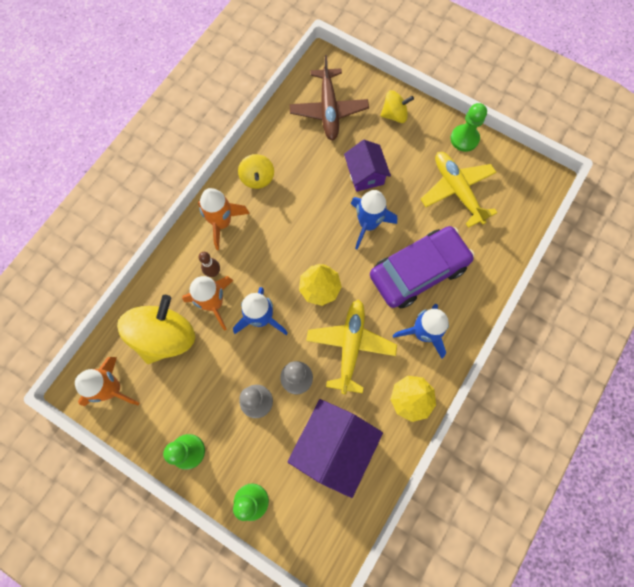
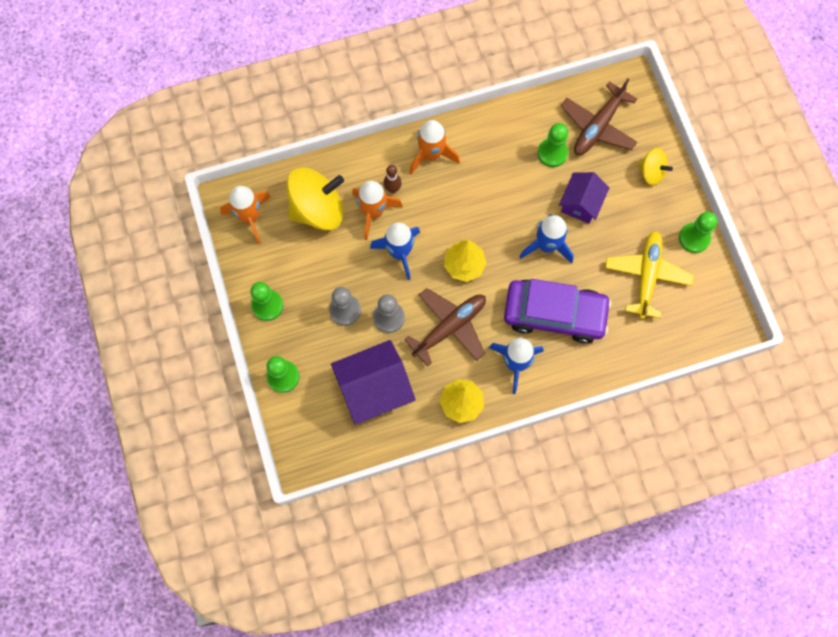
camera: 40 degrees right, 0 degrees up
yellow spinning top [238,154,274,189] -> none
yellow plane [306,299,397,394] -> brown plane [404,288,486,367]
none -> green pawn [538,123,568,167]

